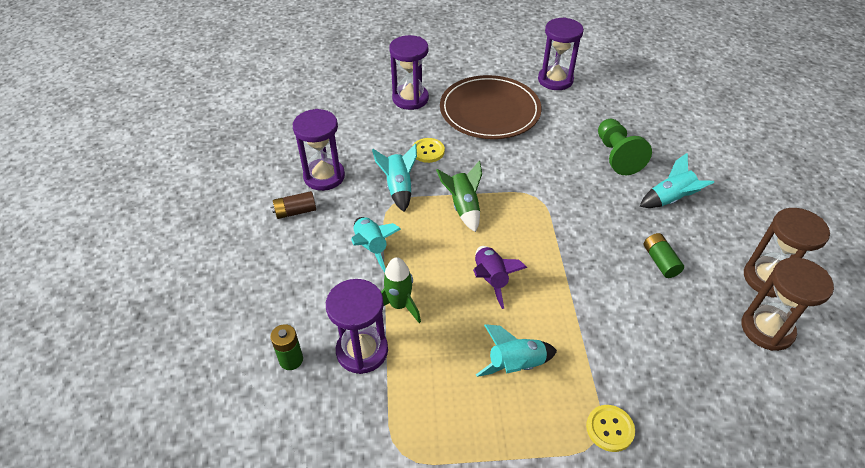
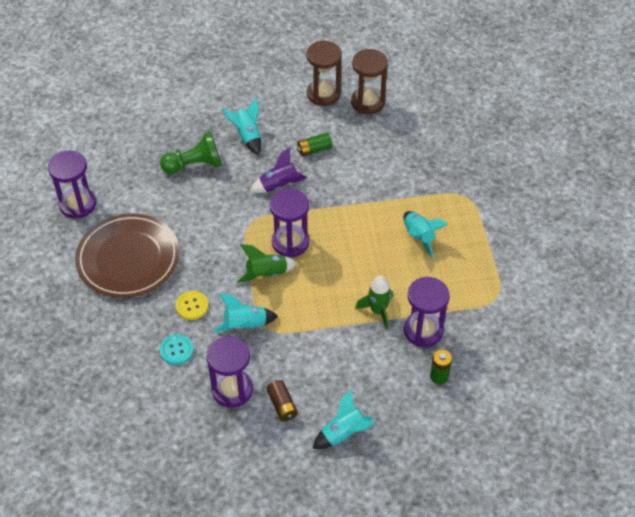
camera: 95 degrees left, 5 degrees up
turquoise rocket [351,217,401,272] -> turquoise rocket moved to [312,390,375,449]
purple hourglass [389,35,429,110] -> purple hourglass moved to [270,188,309,258]
purple rocket [473,246,527,309] -> purple rocket moved to [250,147,307,193]
yellow button [586,405,635,452] -> none
none -> turquoise button [160,334,194,365]

